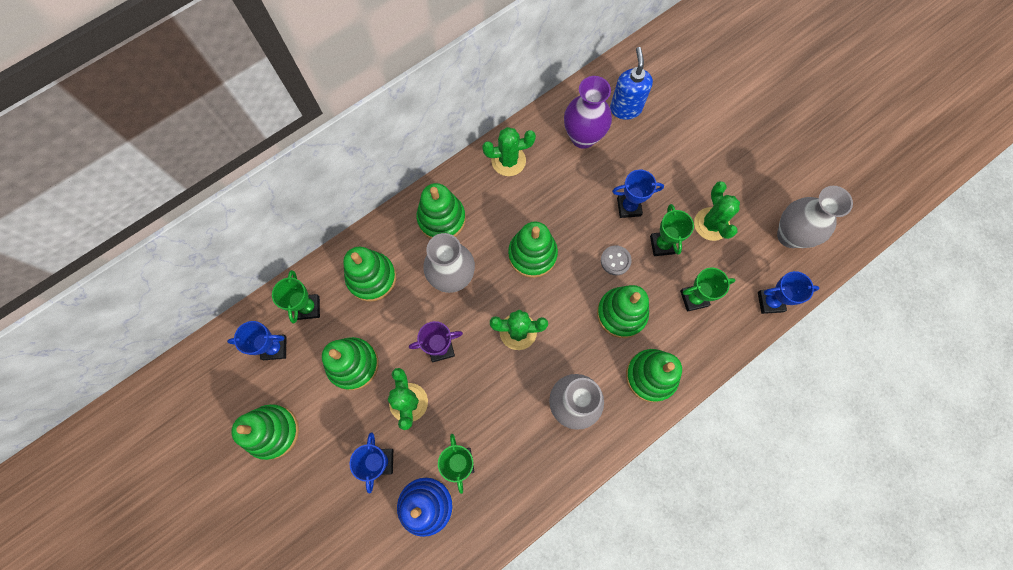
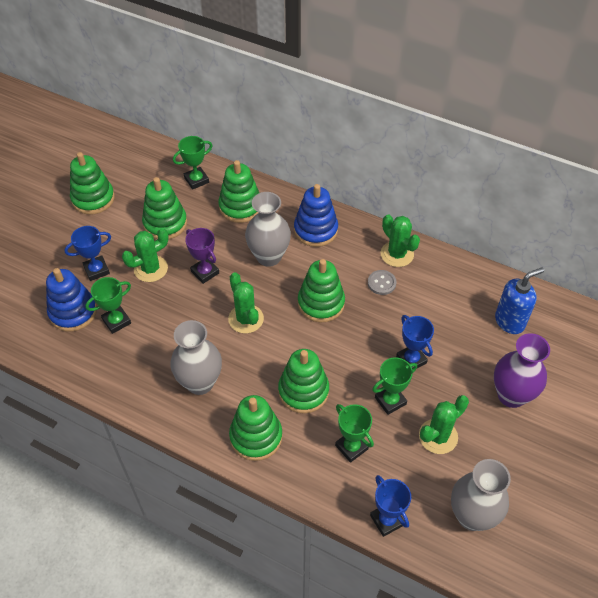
camera: 65 degrees right, 20 degrees down
blue trophy [227,321,286,360] -> none
green stacking toy [416,183,466,239] -> blue stacking toy [294,184,338,247]
purple vase [564,76,612,149] -> purple vase moved to [494,333,550,408]
grey button [601,245,632,275] -> grey button moved to [368,270,397,295]

